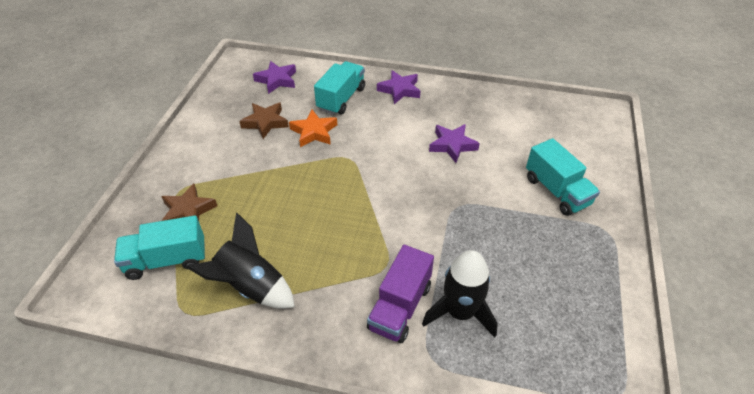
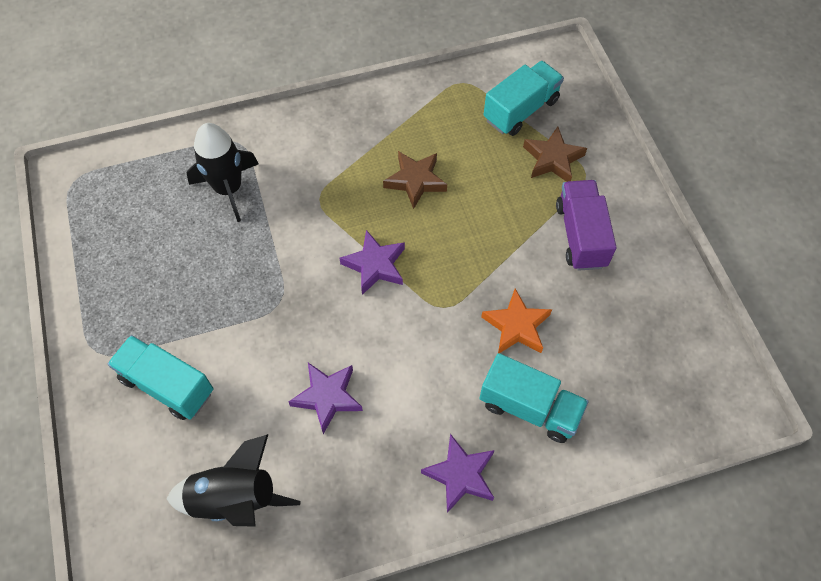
camera: 150 degrees right, 15 degrees up
black rocket [187,213,295,309] -> black rocket moved to [167,434,301,527]
brown star [239,103,289,139] -> brown star moved to [383,151,447,209]
purple star [253,61,296,94] -> purple star moved to [339,230,405,295]
turquoise truck [314,61,365,115] -> turquoise truck turned 60 degrees counterclockwise [479,353,589,443]
purple truck [367,245,434,343] -> purple truck moved to [556,180,617,271]

